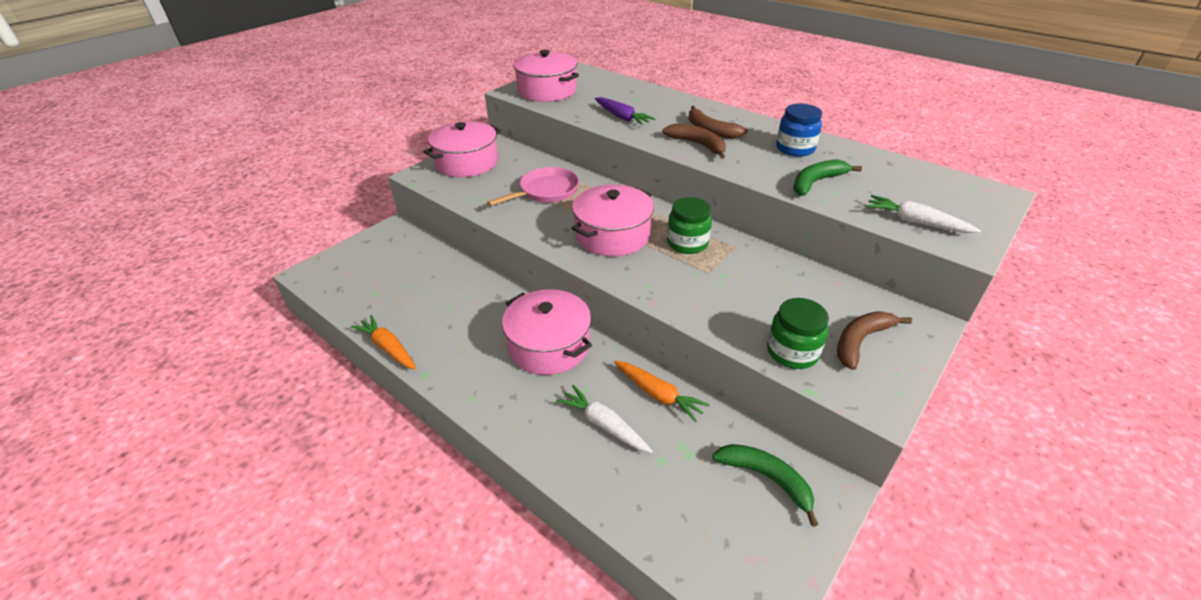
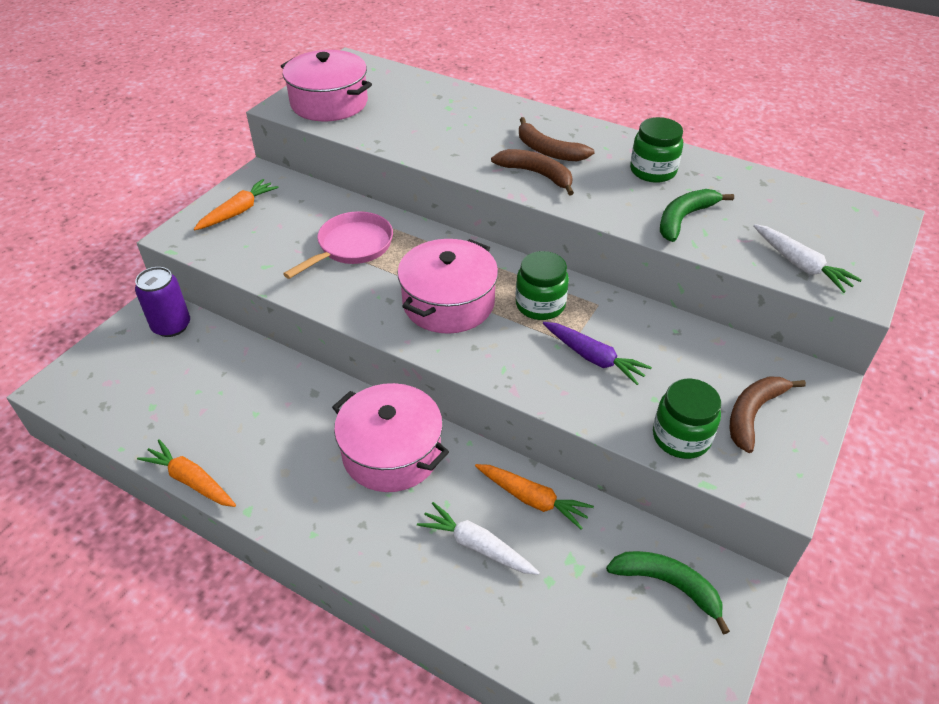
camera: 10 degrees left, 5 degrees up
pink pot [423,121,501,177] -> orange carrot [194,179,279,230]
purple carrot [595,97,655,125] -> purple carrot moved to [543,322,652,385]
blue jar [776,104,822,157] -> green jar [630,117,683,183]
white carrot [866,195,981,233] -> white carrot turned 150 degrees counterclockwise [753,224,862,293]
none -> purple can [135,267,190,337]

